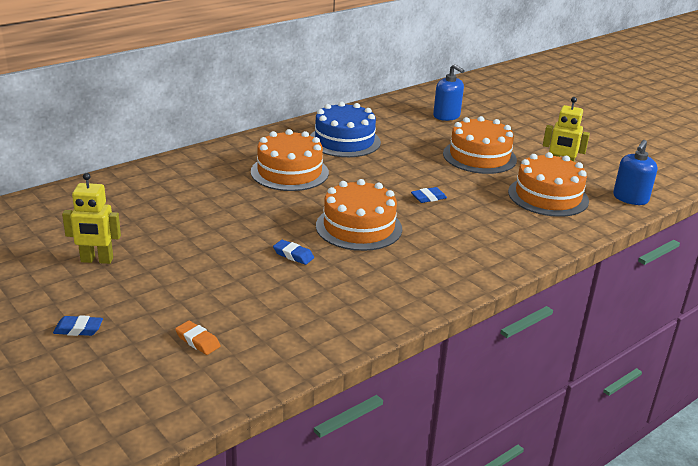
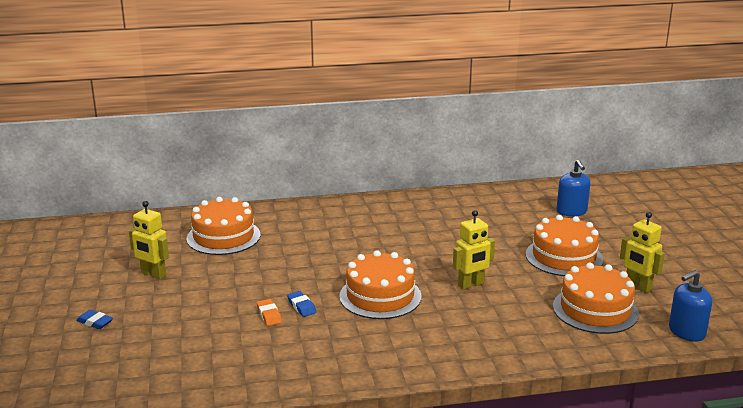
camera: 30 degrees right, 5 degrees down
orange eraser [175,321,221,355] -> orange eraser moved to [257,299,282,326]
orange cake [251,129,329,191] -> orange cake moved to [187,197,260,255]
blue cake [310,101,381,157] -> none
blue eraser [411,187,447,203] -> yellow robot [453,210,495,290]

